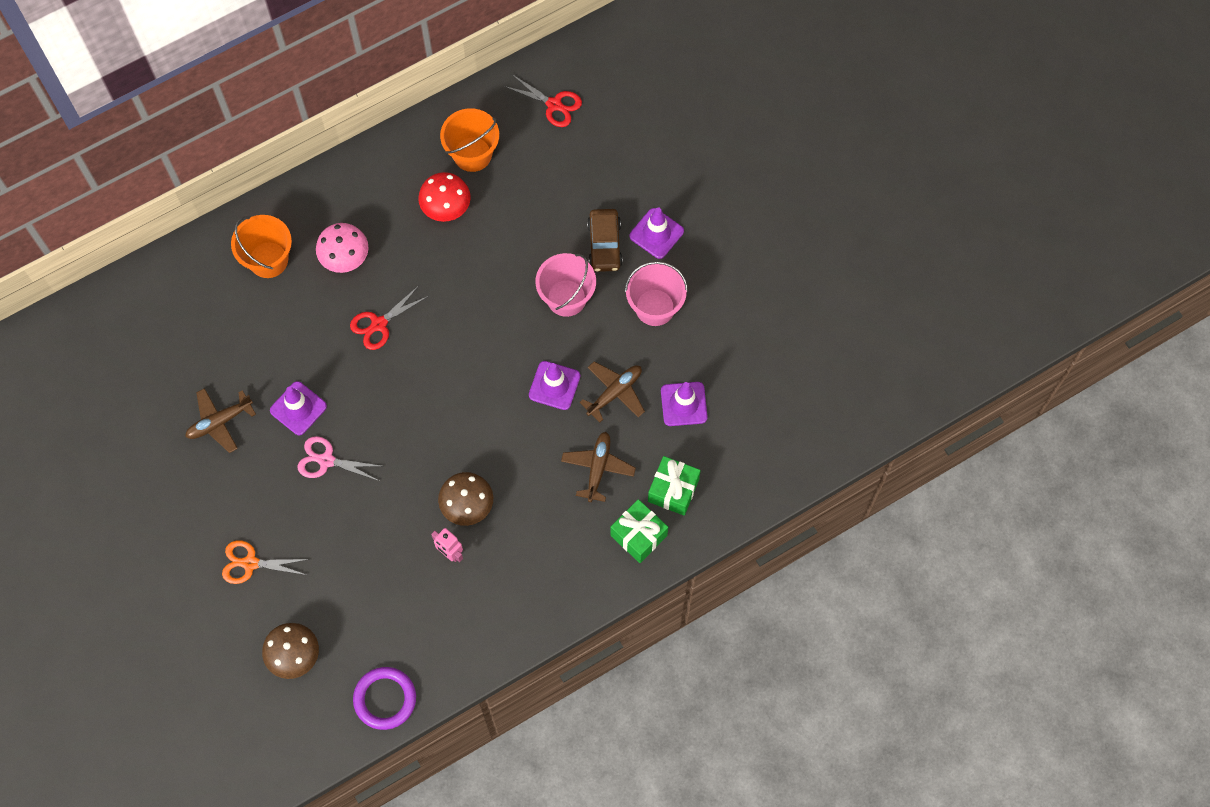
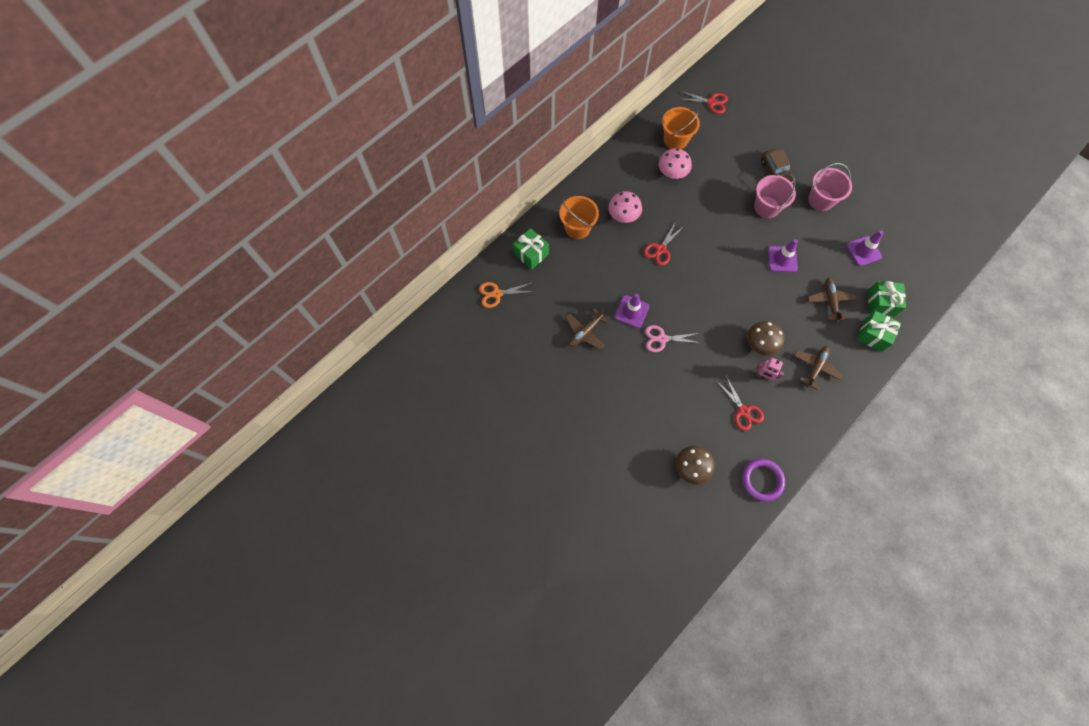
camera: 15 degrees left, 0 degrees up
orange scissors [222,540,310,584] -> orange scissors moved to [479,282,534,308]
red mushroom [418,172,471,222] -> pink mushroom [659,148,692,179]
brown plane [580,361,645,422] -> brown plane moved to [794,346,843,390]
purple traffic cone [630,207,684,259] -> none
none -> green gift [513,228,549,270]
none -> red scissors [717,376,764,431]

